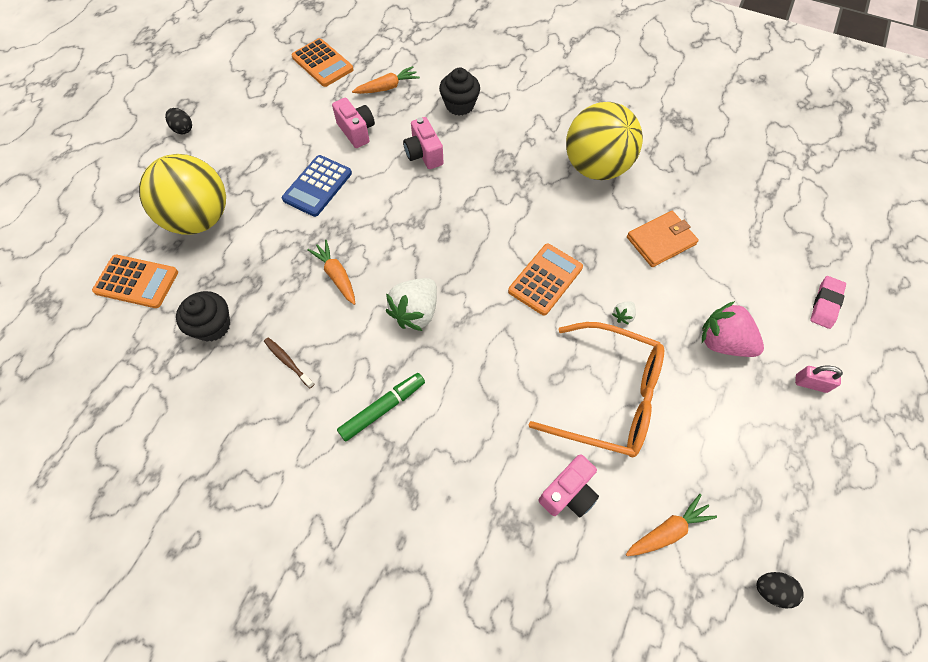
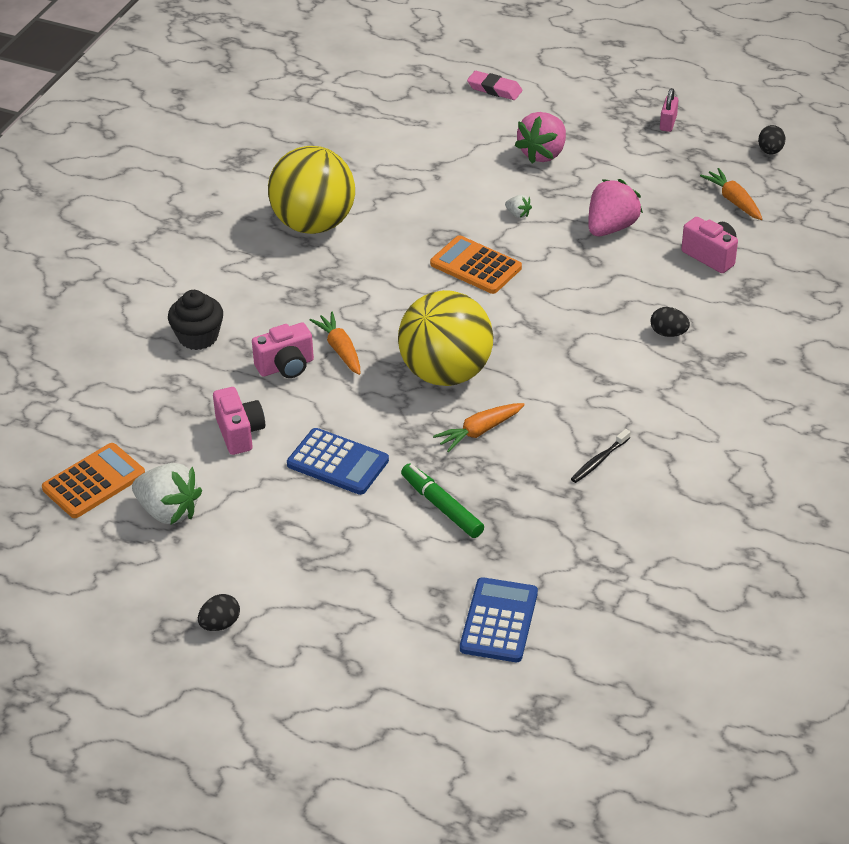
camera: 90 degrees left, 20 degrees down
orange calculator [92,255,178,308] -> blue calculator [460,577,538,662]
yellow ball [139,154,226,235] -> yellow ball moved to [398,290,493,386]
black cupcake [176,291,230,342] -> none
brown toothbrush [264,338,314,388] -> black toothbrush [571,429,631,483]
pink camera [332,98,375,148] -> pink camera turned 105 degrees clockwise [213,387,265,455]
green marker [337,373,425,442] -> green marker moved to [401,464,484,538]
orange carrot [352,66,420,94] -> orange carrot moved to [310,312,360,375]
white strawberry [386,278,437,331] -> white strawberry moved to [132,463,202,524]
orange glasses [528,322,664,457] -> pink strawberry [588,179,643,236]
orange wallet [627,211,699,267] -> none
pink padlock [795,366,843,393] -> pink padlock moved to [660,88,678,132]
none -> black egg [650,307,690,337]

